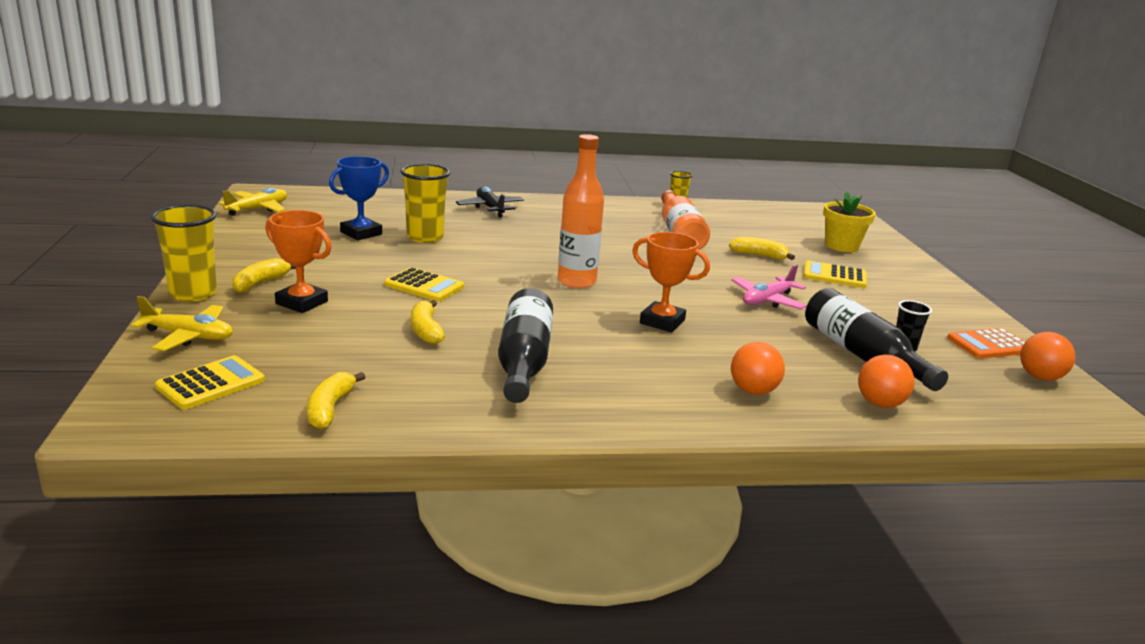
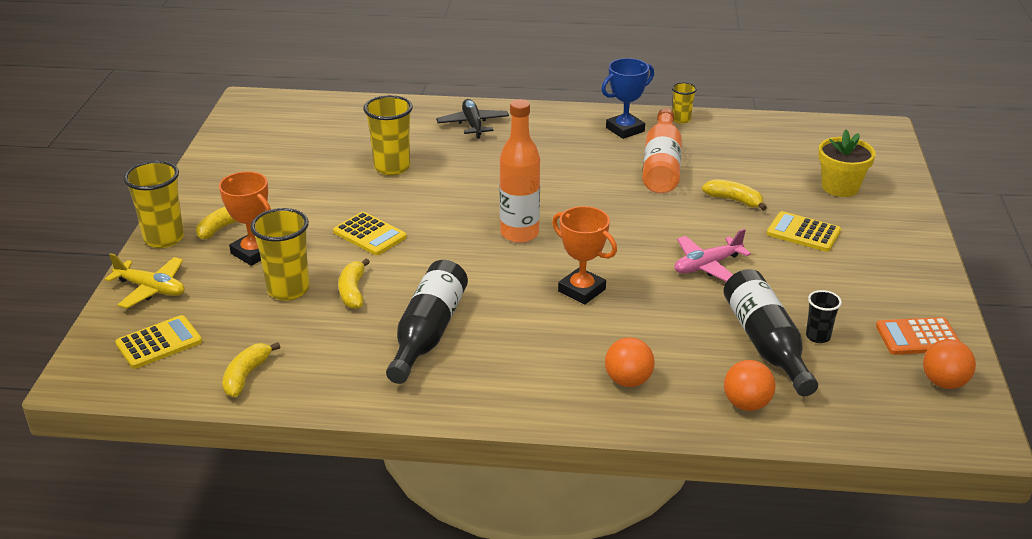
camera: 15 degrees right, 10 degrees up
yellow plane [218,188,287,216] -> none
blue trophy [329,156,389,240] -> blue trophy moved to [601,58,654,139]
none -> yellow cup [250,208,310,301]

